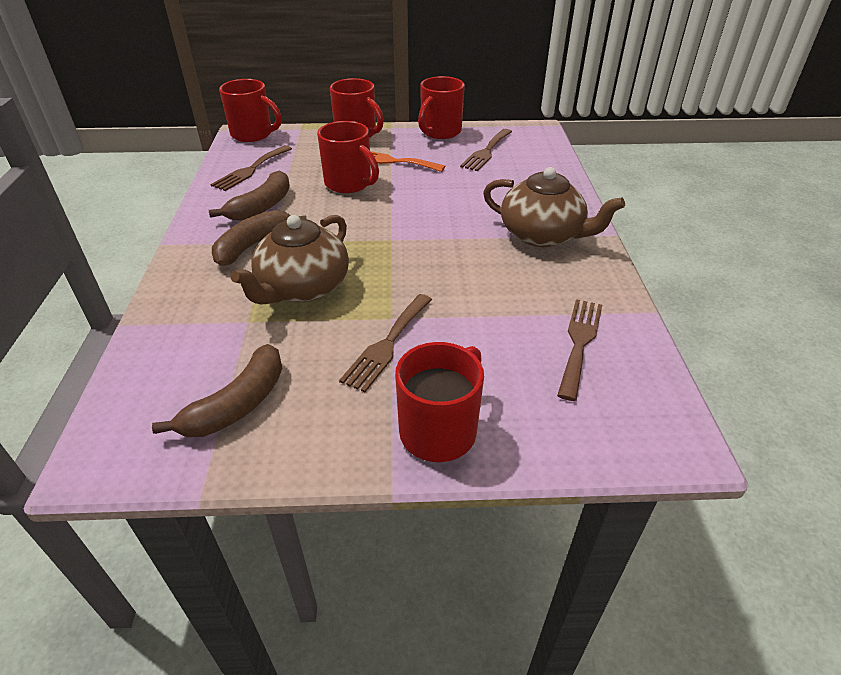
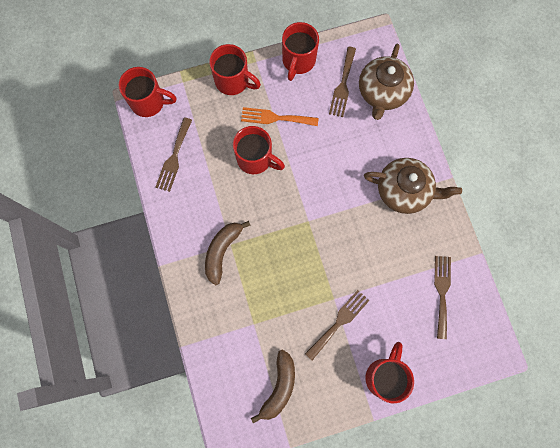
camera: 15 degrees left, 35 degrees up
brown banana [209,170,290,221] -> none
brown teapot [230,215,349,305] -> brown teapot moved to [359,44,414,120]
brown fork [339,294,432,392] -> brown fork turned 150 degrees counterclockwise [305,290,370,360]

